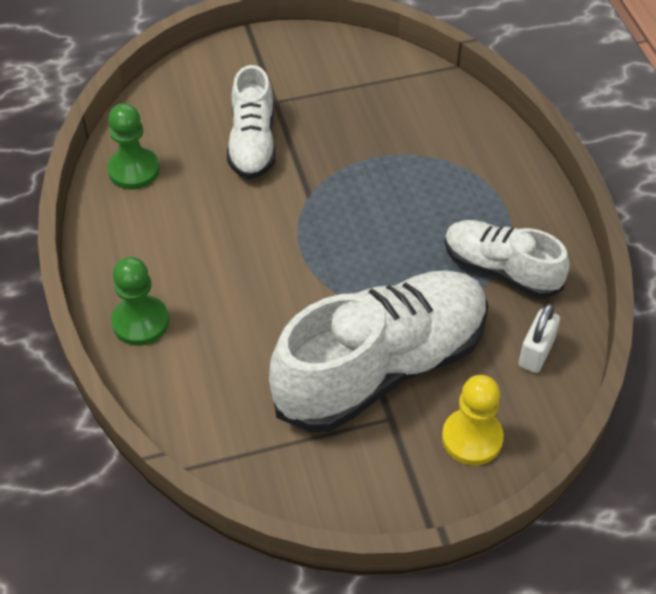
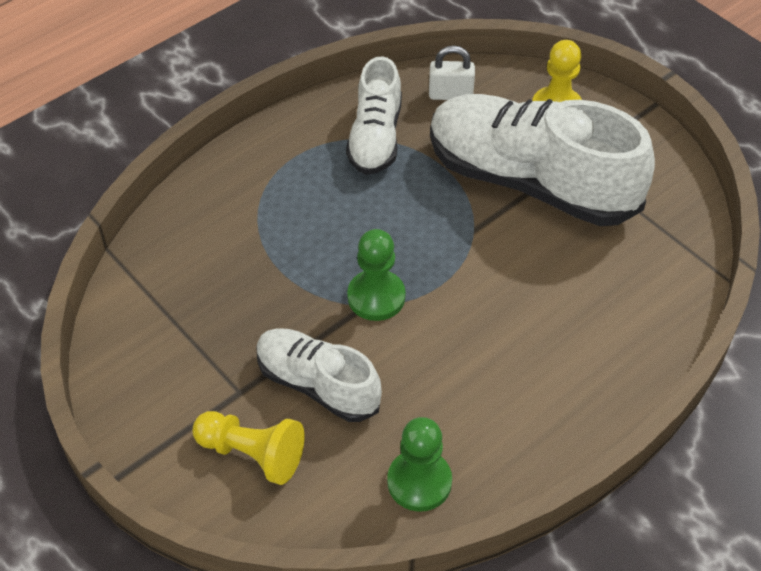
camera: 115 degrees left, 0 degrees up
green pawn [111,257,169,346] -> green pawn moved to [347,229,405,321]
white shoe [227,65,276,179] -> white shoe turned 120 degrees counterclockwise [256,328,382,422]
none -> yellow pawn [193,411,305,485]

